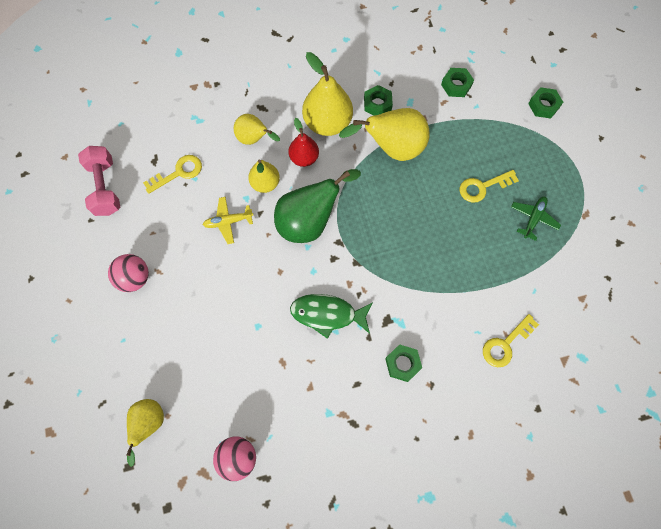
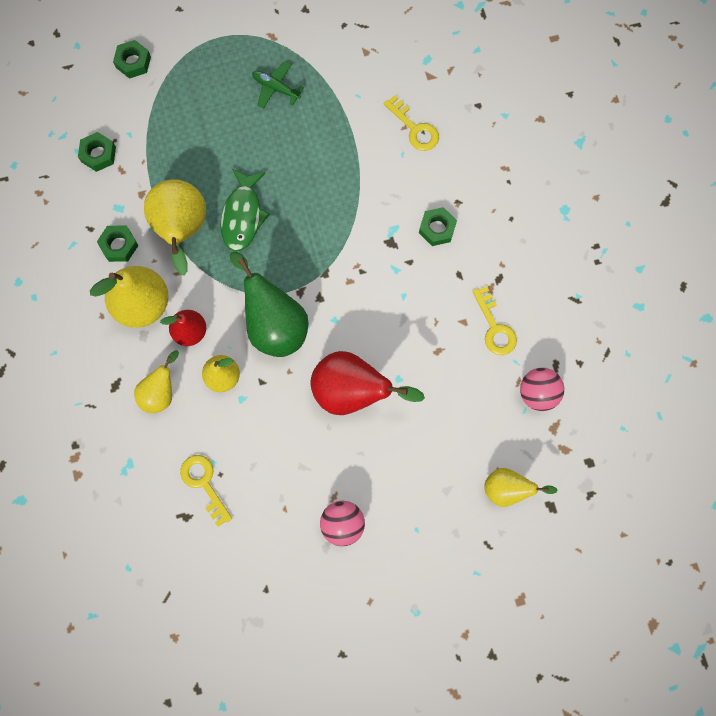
camera: 90 degrees left, 5 degrees up
pink dumbbell [78,146,120,216] -> none
yellow plane [203,197,253,244] -> none
green fish [290,294,373,339] -> green fish moved to [220,169,270,252]
yellow key [460,170,519,203] -> yellow key moved to [472,286,517,355]
none -> red pear [311,351,425,415]

